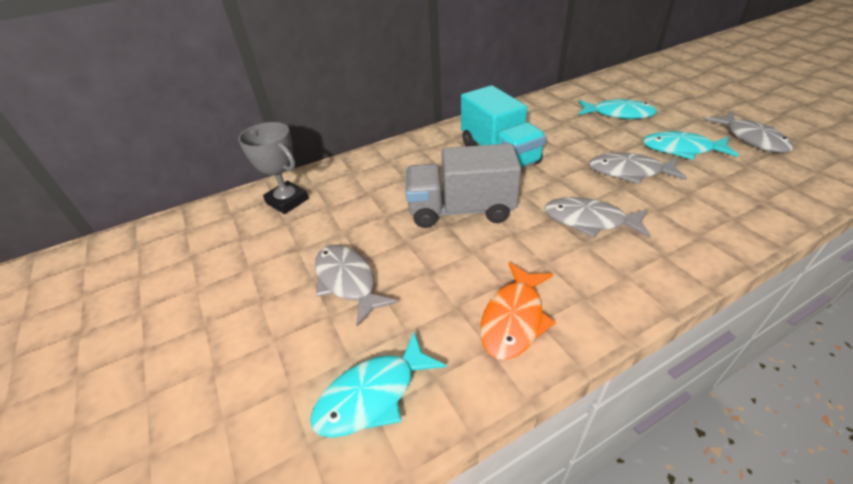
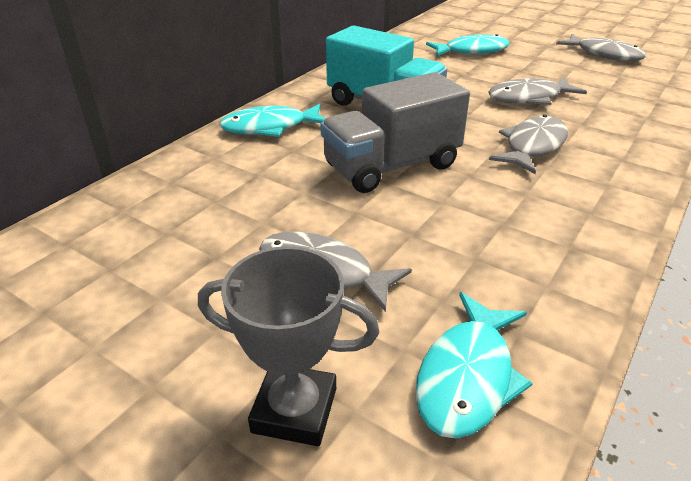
camera: 30 degrees left, 5 degrees down
grey trophy [238,122,309,214] -> grey trophy moved to [198,246,379,446]
orange fish [480,262,556,360] -> none
grey fish [544,197,651,238] -> grey fish turned 135 degrees clockwise [489,115,568,174]
turquoise fish [643,131,739,160] -> turquoise fish moved to [219,104,326,137]

